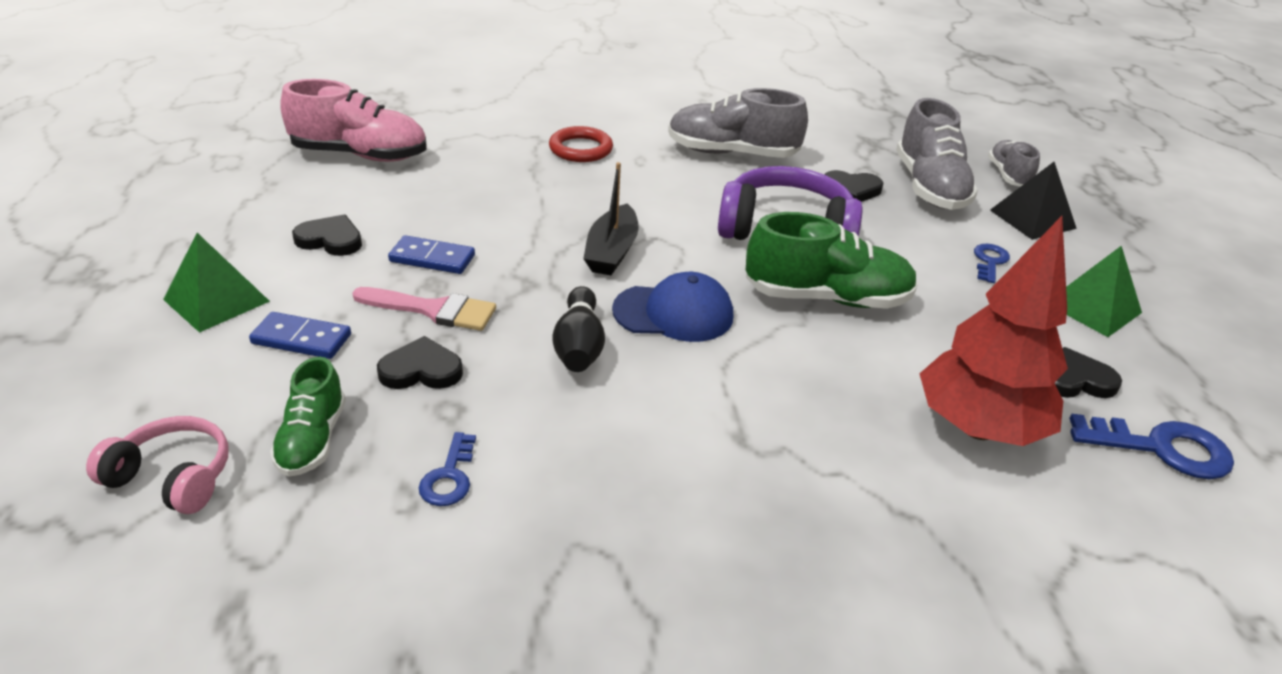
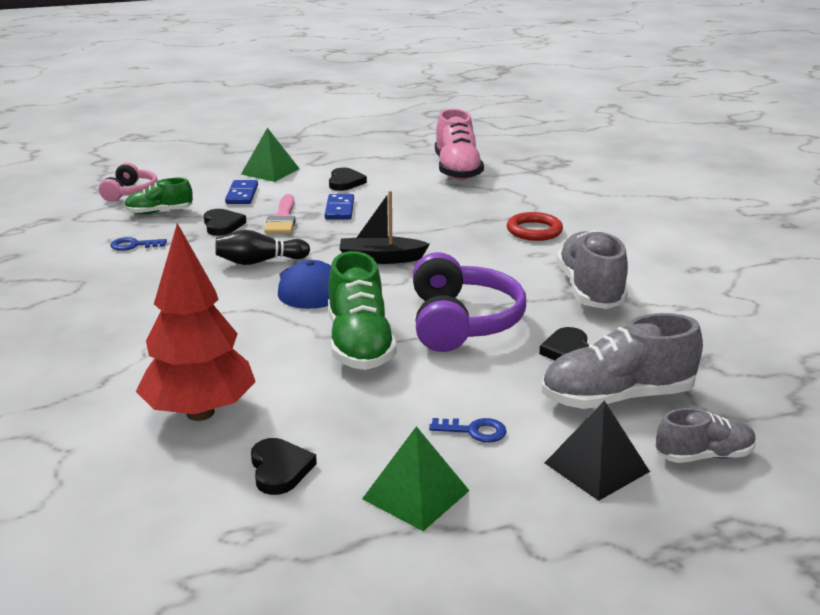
camera: 80 degrees right, 10 degrees down
blue key [1069,414,1234,479] -> none

